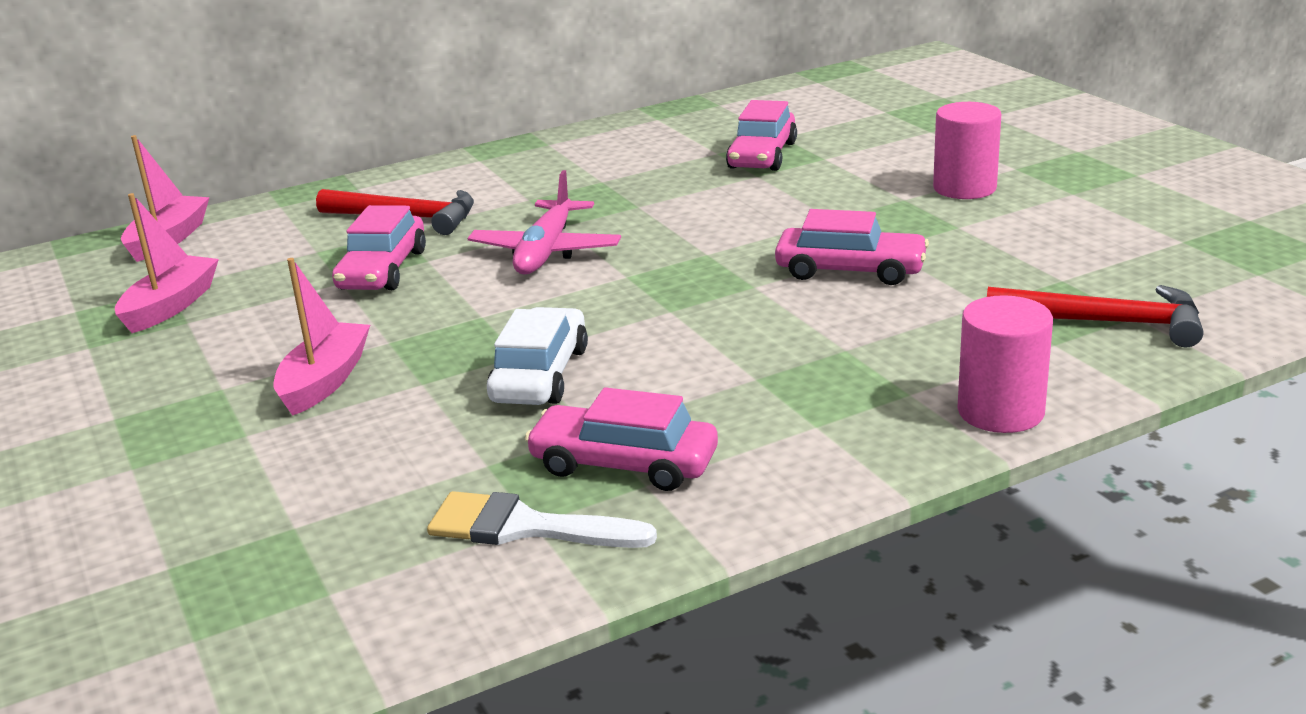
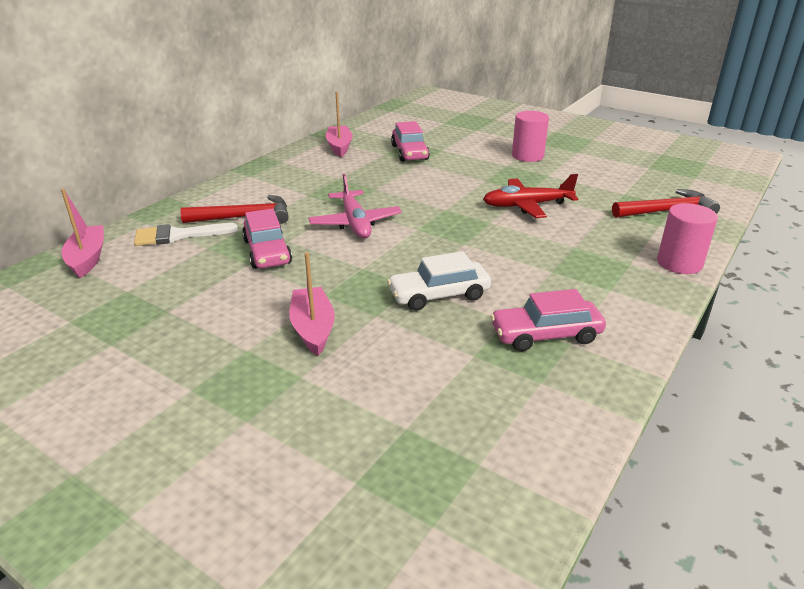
camera: 30 degrees left, 5 degrees up
pink boat [115,193,219,333] -> pink boat moved to [325,91,353,157]
white brush [427,491,657,548] -> white brush moved to [134,223,238,246]
white car [487,307,588,405] -> white car turned 90 degrees counterclockwise [387,251,491,311]
pink car [775,209,929,285] -> red plane [483,174,578,218]

